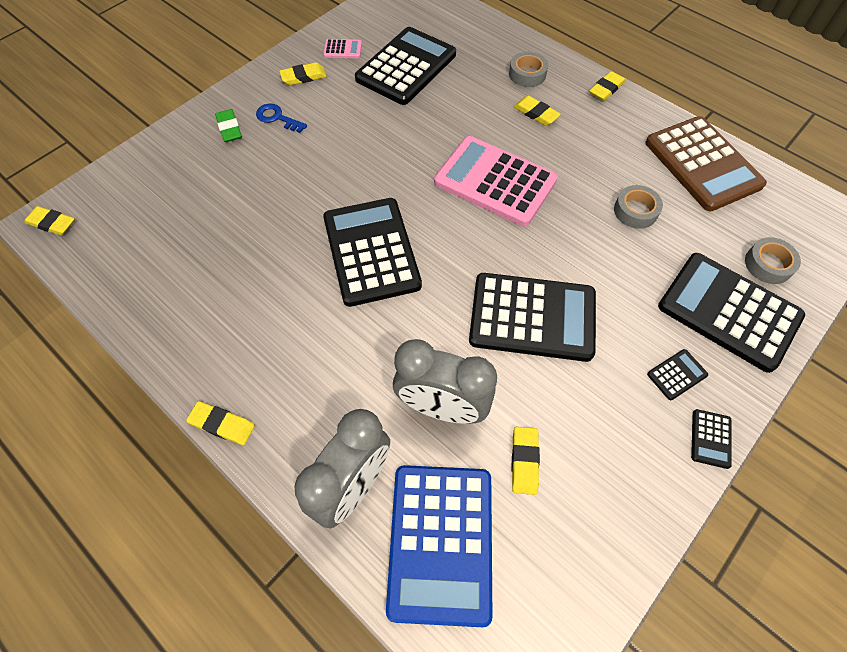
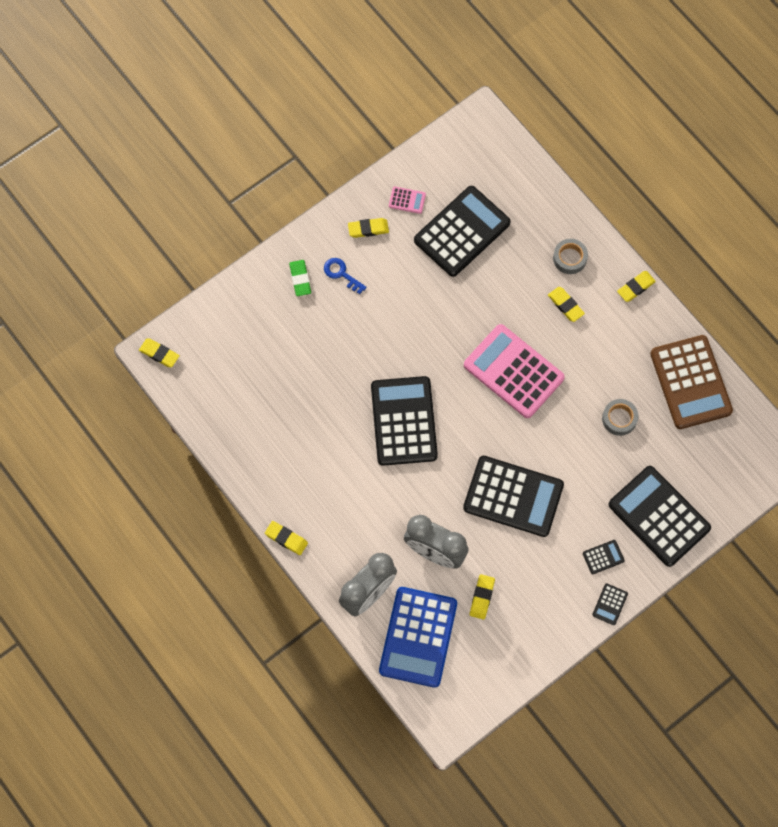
camera: 10 degrees right, 10 degrees up
grey tape [745,237,801,284] -> none

